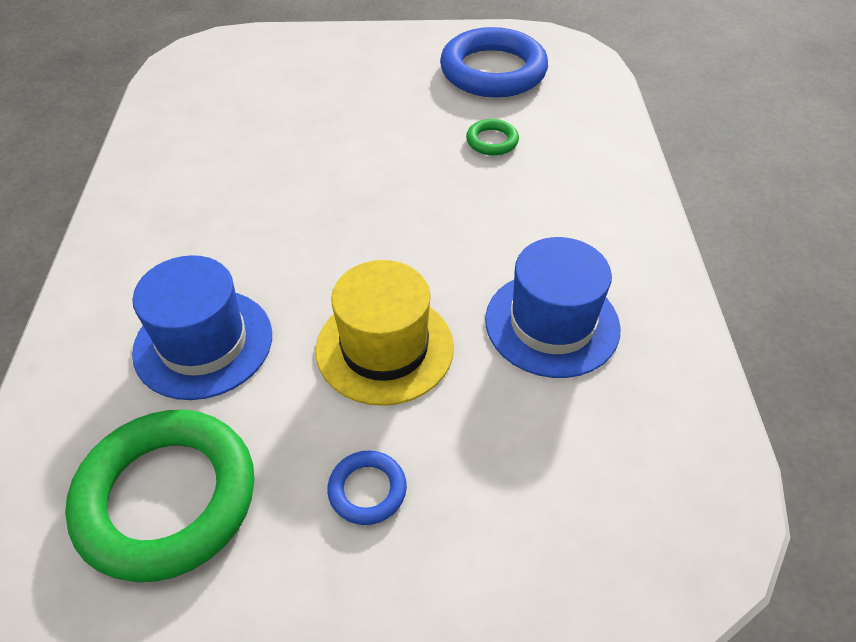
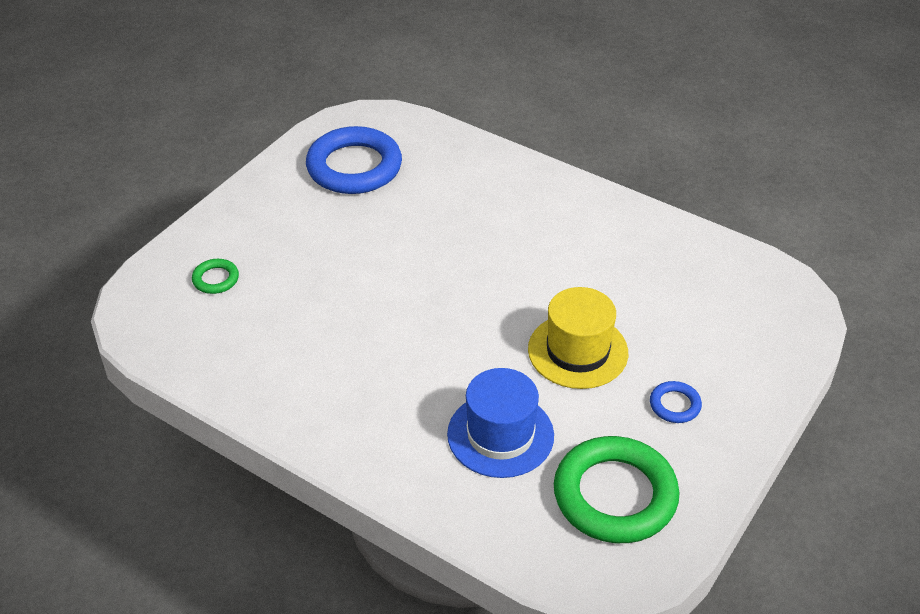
camera: 55 degrees left, 5 degrees down
green ring [466,119,519,156] -> green ring moved to [192,259,239,294]
blue hat [485,237,621,378] -> none

